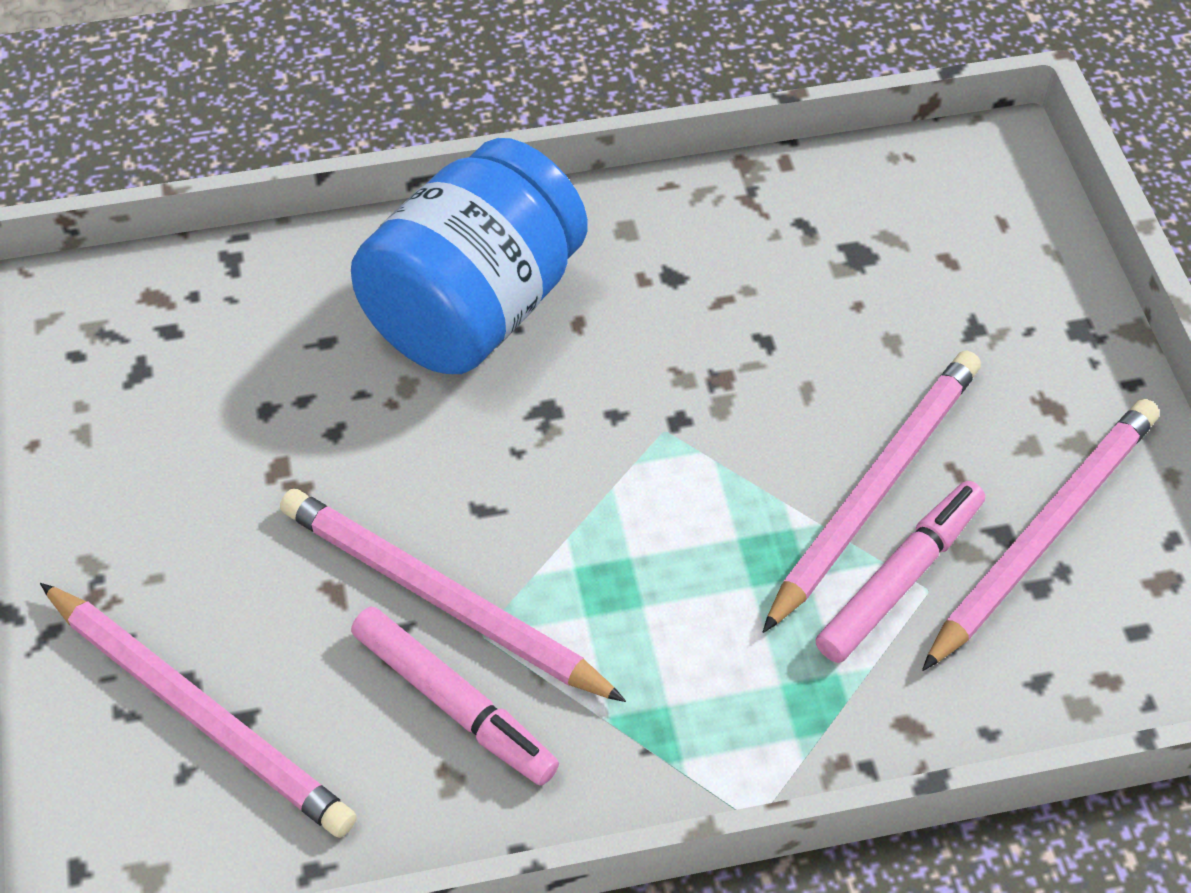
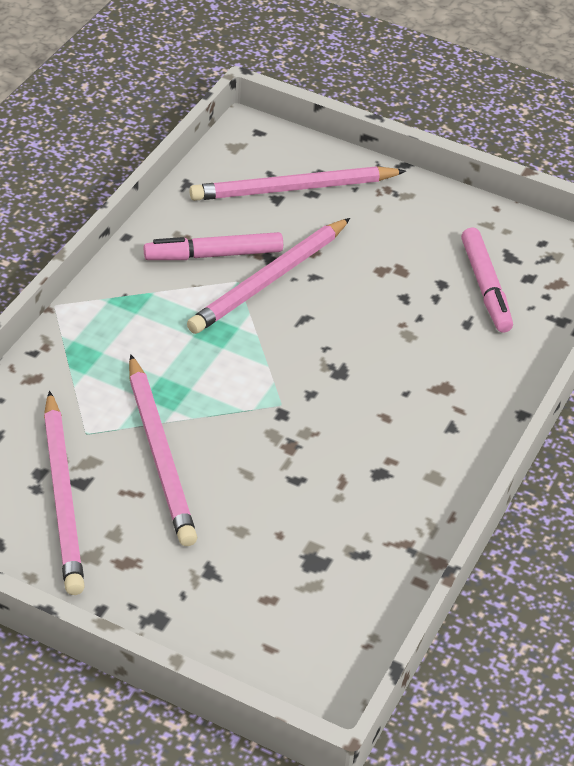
camera: 125 degrees right, 10 degrees down
pink pencil [280,489,626,702] -> pink pencil turned 150 degrees clockwise [187,218,350,334]
blue jar [351,138,588,374] -> none
pink marker [816,481,985,663] -> pink marker moved to [461,227,513,333]

